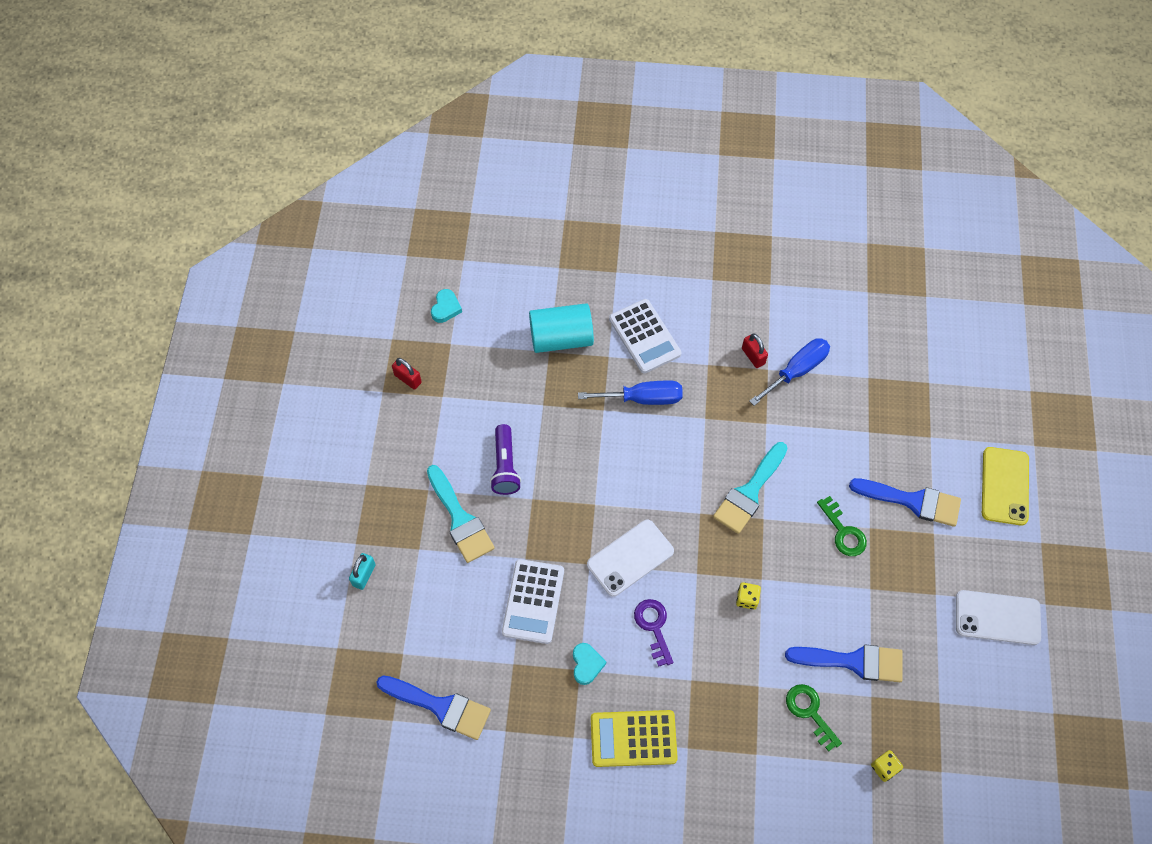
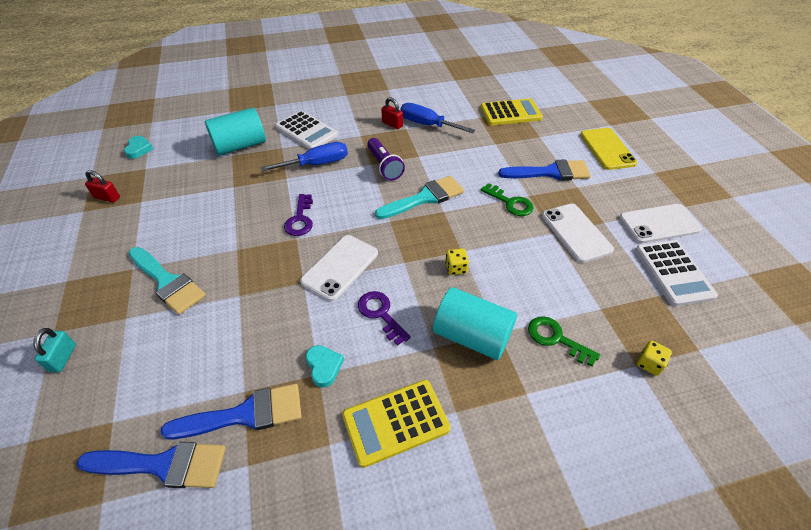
camera: 20 degrees left, 15 degrees down
purple flashlight [490,424,521,495] -> purple flashlight moved to [367,138,405,180]
white calculator [502,559,564,644] -> white calculator moved to [635,240,718,306]
turquoise brush [713,442,788,534] -> turquoise brush turned 135 degrees counterclockwise [375,176,464,219]
blue screwdriver [749,338,830,406] -> blue screwdriver turned 90 degrees counterclockwise [400,103,475,133]
blue brush [785,644,903,682] -> blue brush moved to [161,384,302,439]
none -> purple key [284,194,313,236]
none -> turquoise cylinder [433,287,517,360]
none -> yellow calculator [480,98,543,126]
none -> white phone [542,204,614,263]

